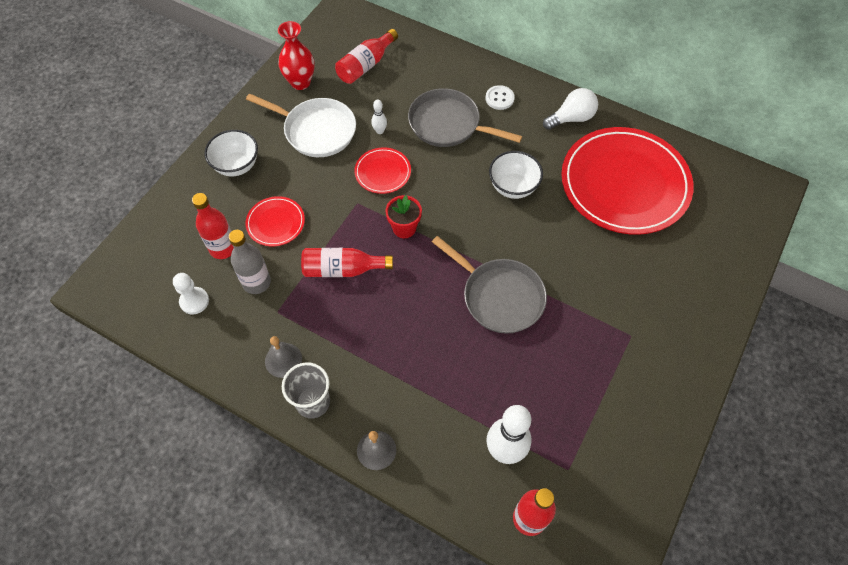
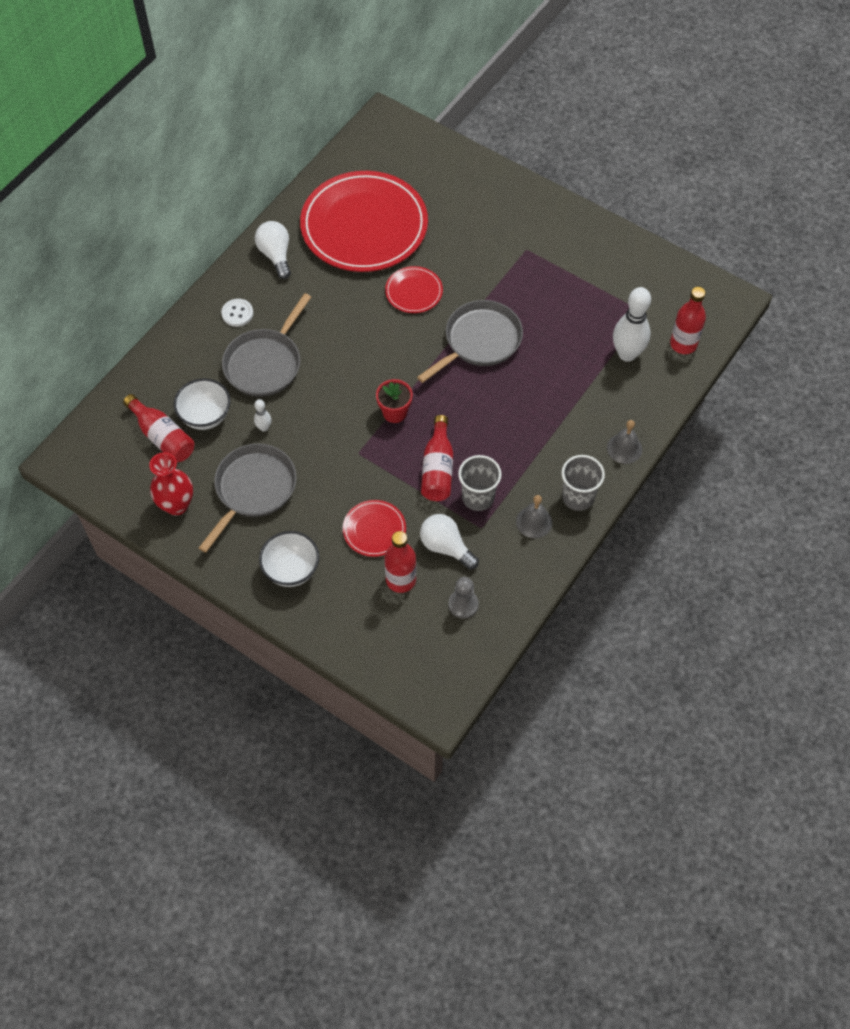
camera: 85 degrees left, 0 degrees up
white pawn [173,273,209,315] -> grey pawn [448,577,479,619]
grey bottle [229,230,271,294] -> white light bulb [420,514,479,570]
white pan [246,93,356,157] -> grey pan [199,444,297,552]
red plate [354,147,411,194] -> red plate moved to [385,266,443,313]
white bowl [489,151,543,199] -> white bowl moved to [174,378,230,430]
none -> grey cup [458,455,502,511]

